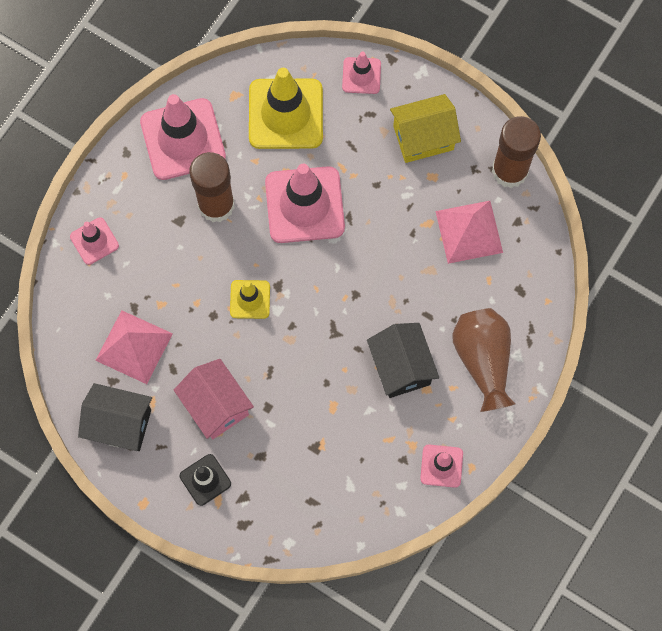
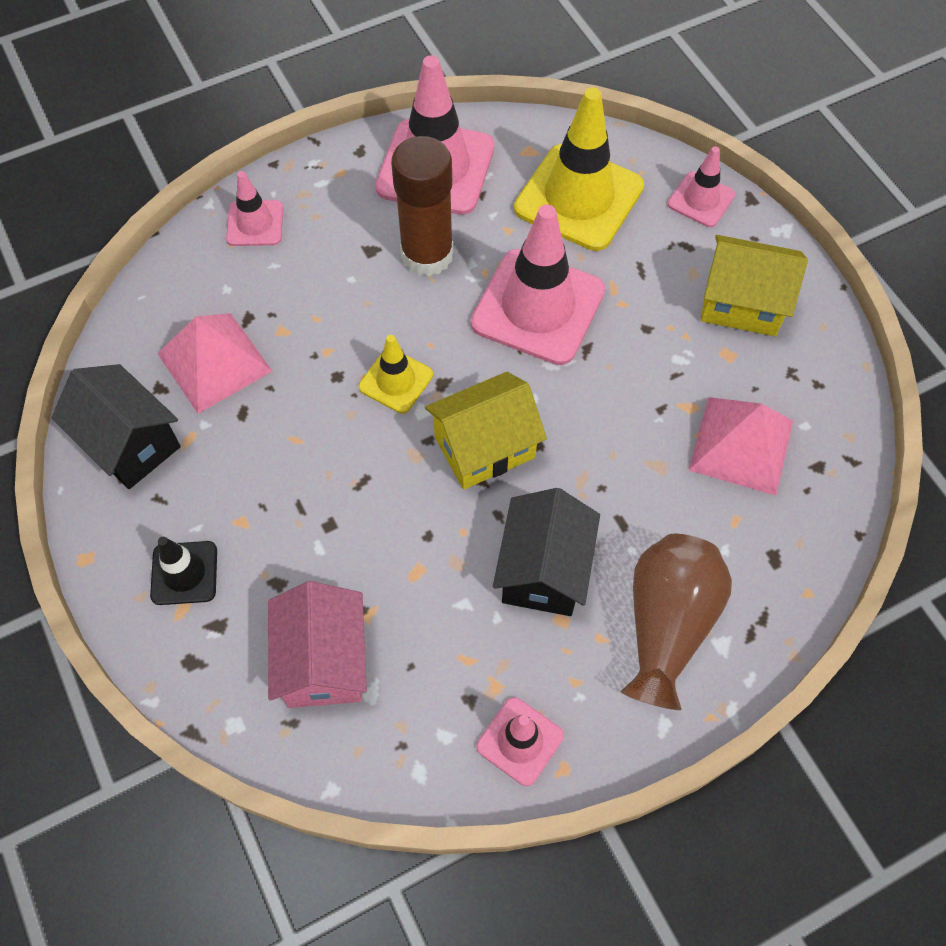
camera: 30 degrees right, 10 degrees down
pink house [174,359,254,439] -> pink house moved to [268,581,367,708]
brown glue stick [492,116,541,188] -> none
none -> yellow house [425,372,547,490]

